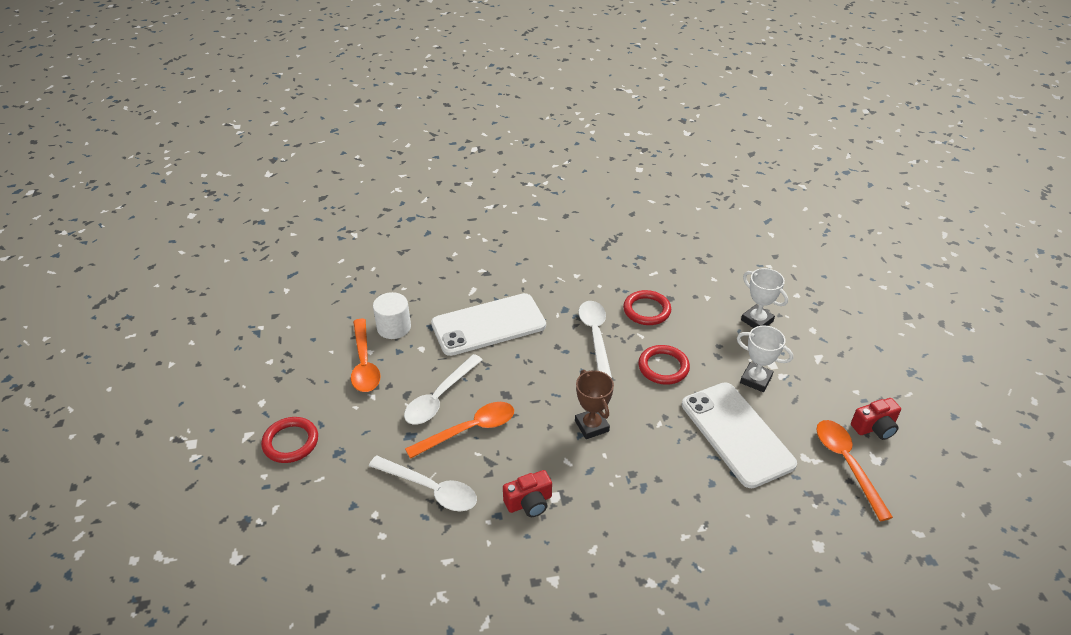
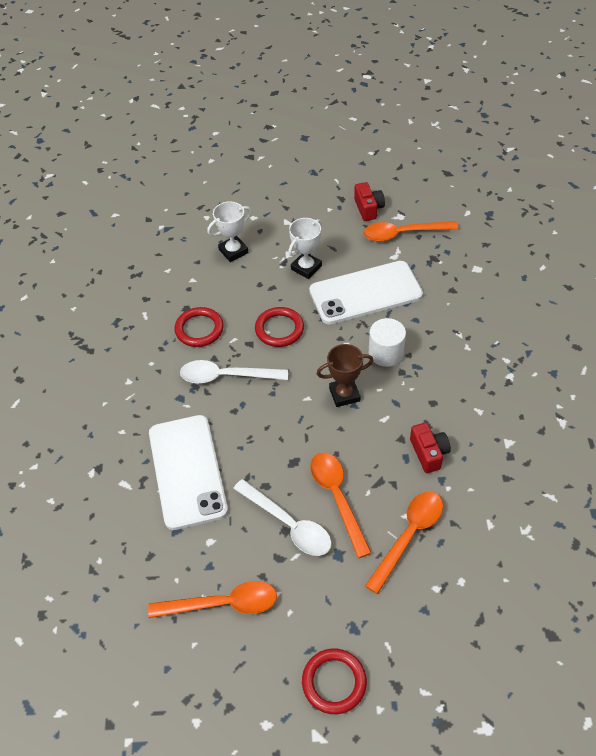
camera: 80 degrees left, 10 degrees up
white spoon [369,456,477,511] -> orange spoon [365,492,443,594]
white cylinder [373,292,411,339] -> white cylinder moved to [369,318,406,367]

